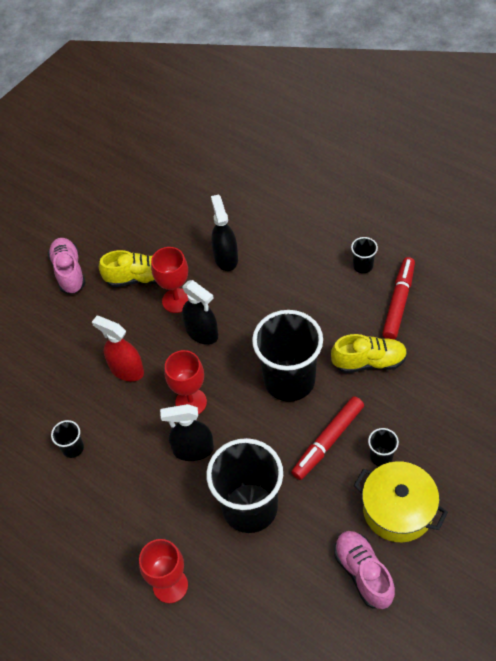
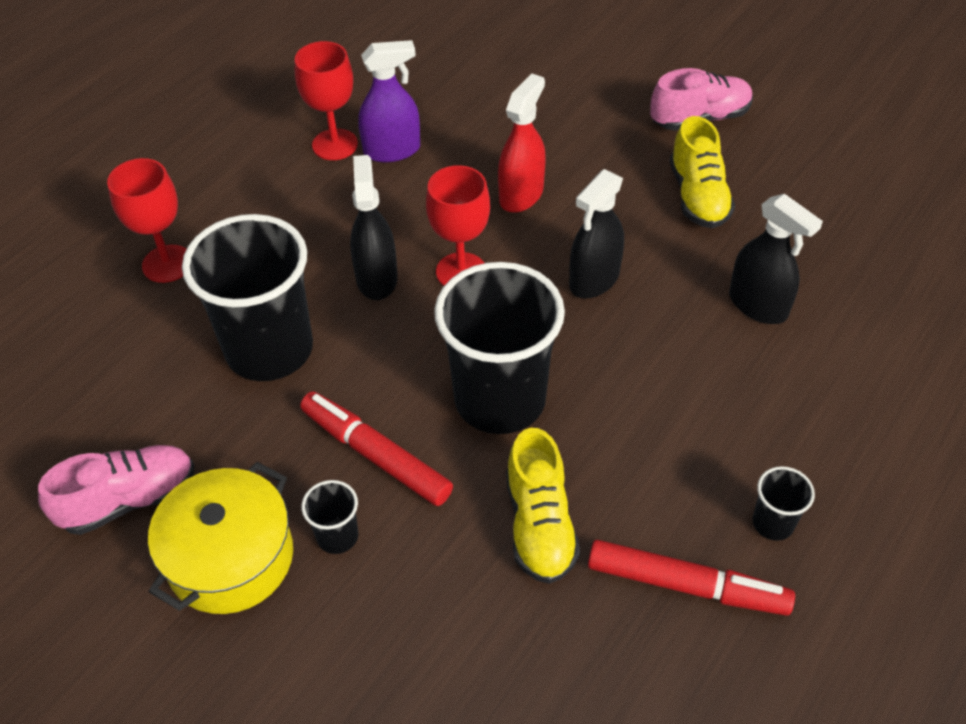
camera: 85 degrees right, 5 degrees down
black cup [51,420,84,458] -> purple spray bottle [358,40,420,162]
red goblet [151,247,188,313] -> red goblet moved to [295,41,358,160]
black spray bottle [211,195,238,271] -> black spray bottle turned 60 degrees clockwise [729,194,823,324]

